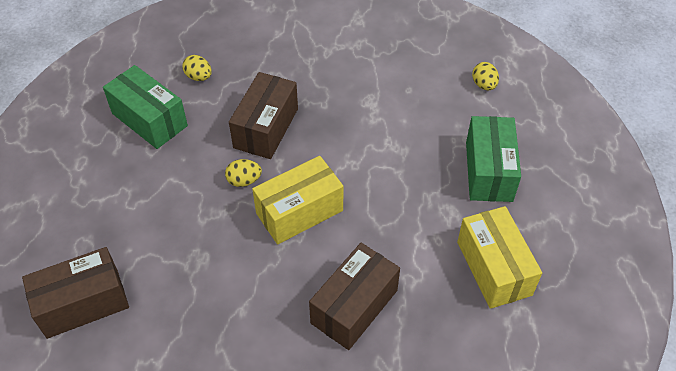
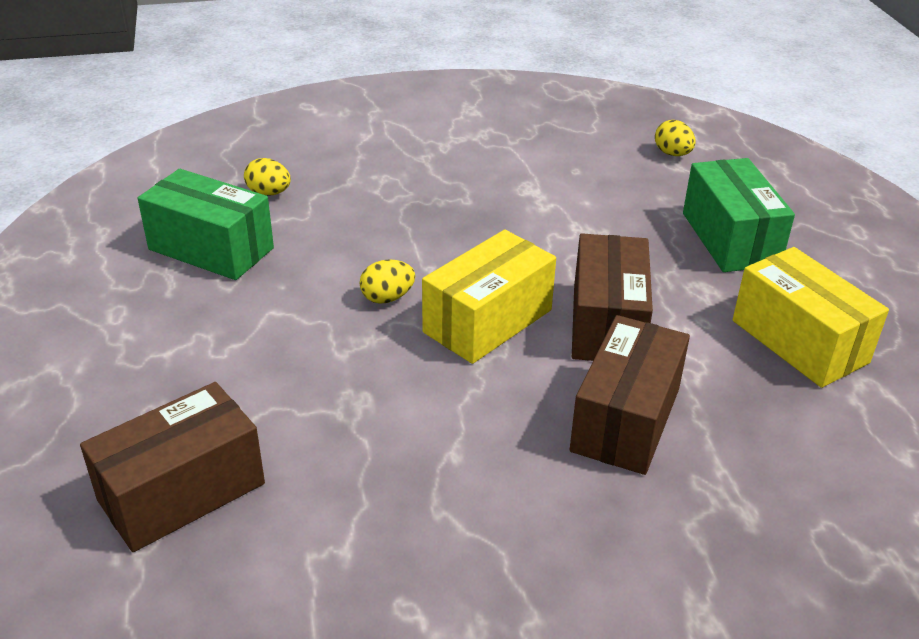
camera: 15 degrees left, 15 degrees down
brown box [229,72,298,159] -> brown box moved to [572,233,653,361]

